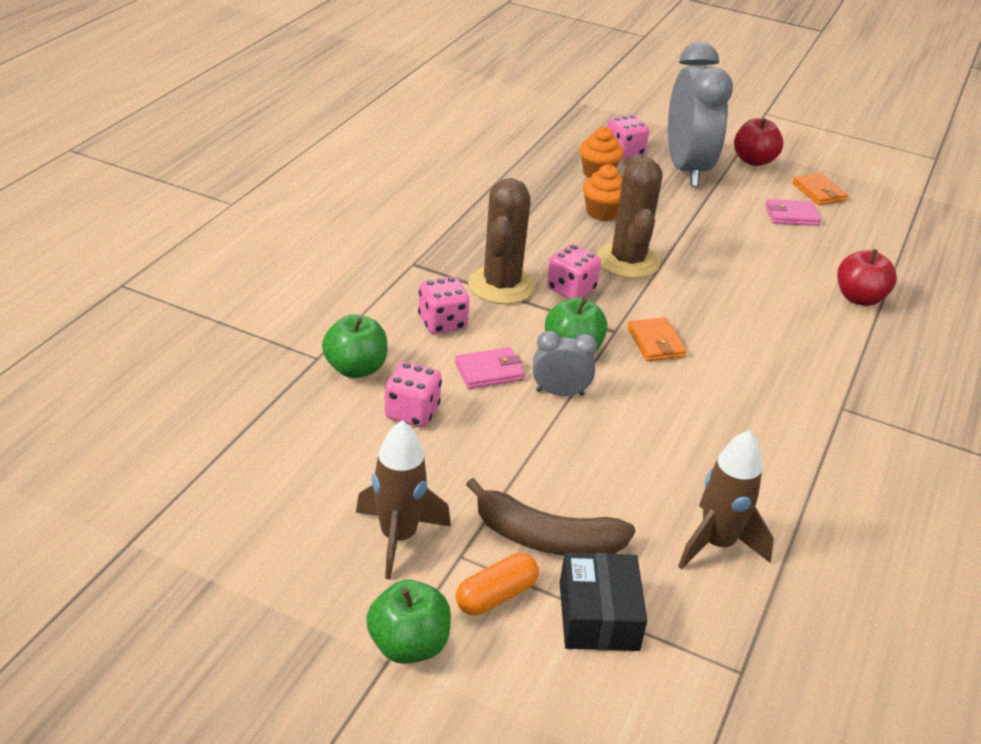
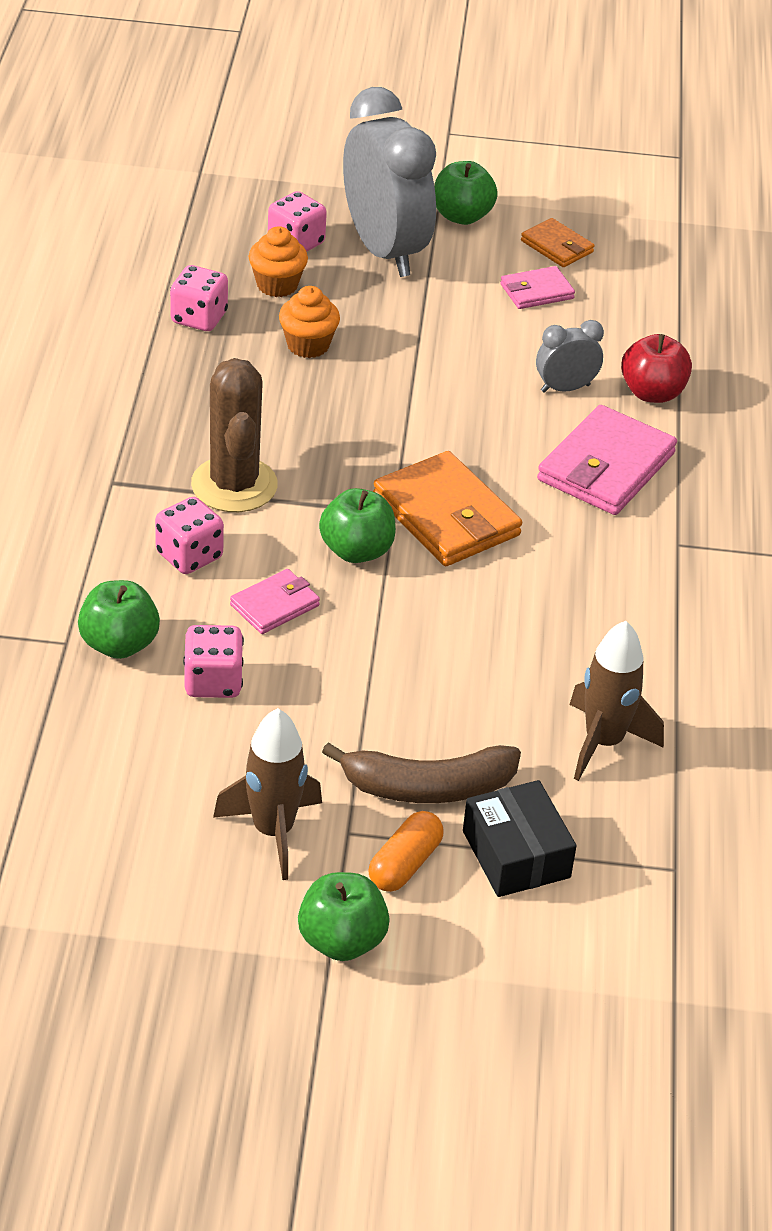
camera: 20 degrees left, 5 degrees up
grey clock [533,331,597,396] -> grey clock moved to [536,320,604,393]
pink dice [547,244,601,299] -> pink dice moved to [170,265,228,331]
brown cactus [596,155,663,279] -> none
orange wallet [627,317,687,361] -> orange wallet [373,451,522,566], size x1.83
red apple [734,118,783,166] -> green apple [434,161,498,225]
none -> pink wallet [537,405,677,515]

